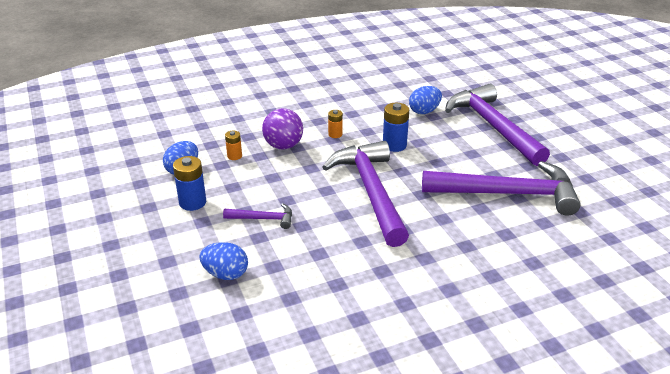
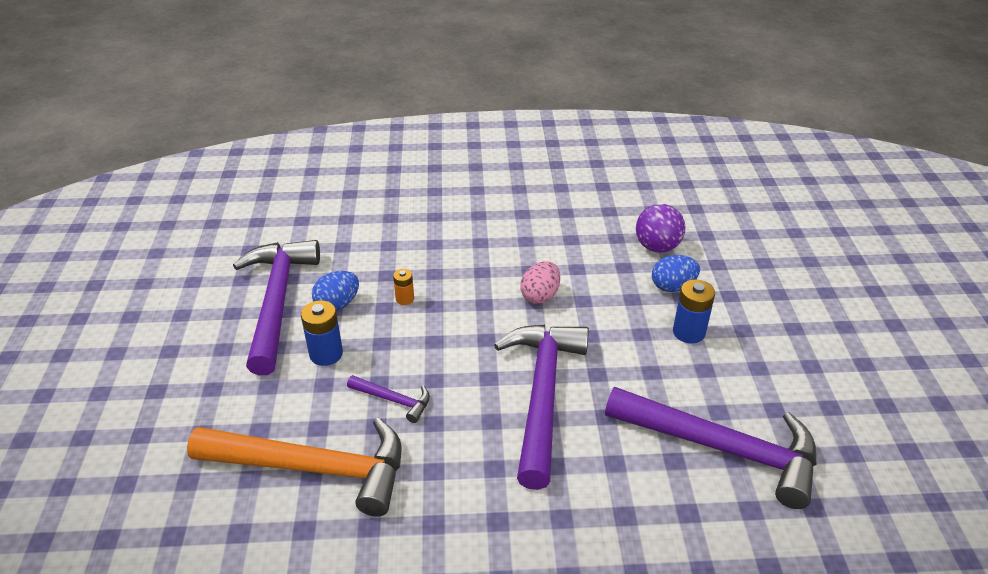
camera: 20 degrees right, 5 degrees up
blue egg [199,242,248,280] -> orange hammer [187,418,402,517]
purple ball [262,108,303,150] -> purple ball moved to [636,204,685,253]
orange battery [328,110,343,138] -> pink egg [520,261,560,304]
blue battery [383,103,409,152] -> blue battery moved to [673,280,715,344]
purple hammer [445,84,550,166] -> purple hammer moved to [233,240,320,375]

